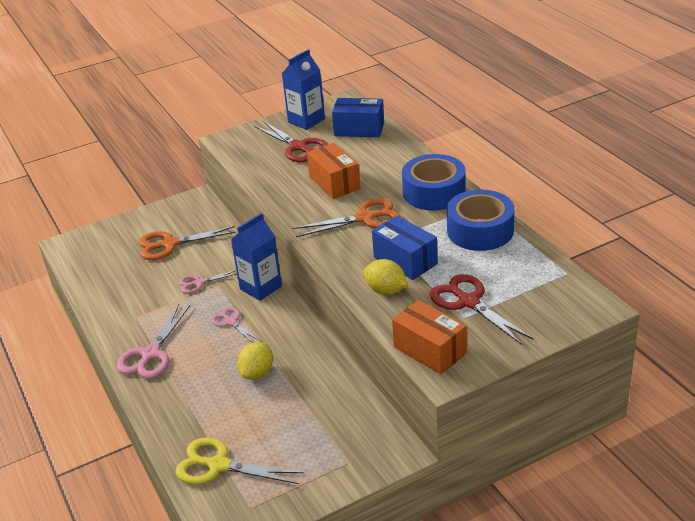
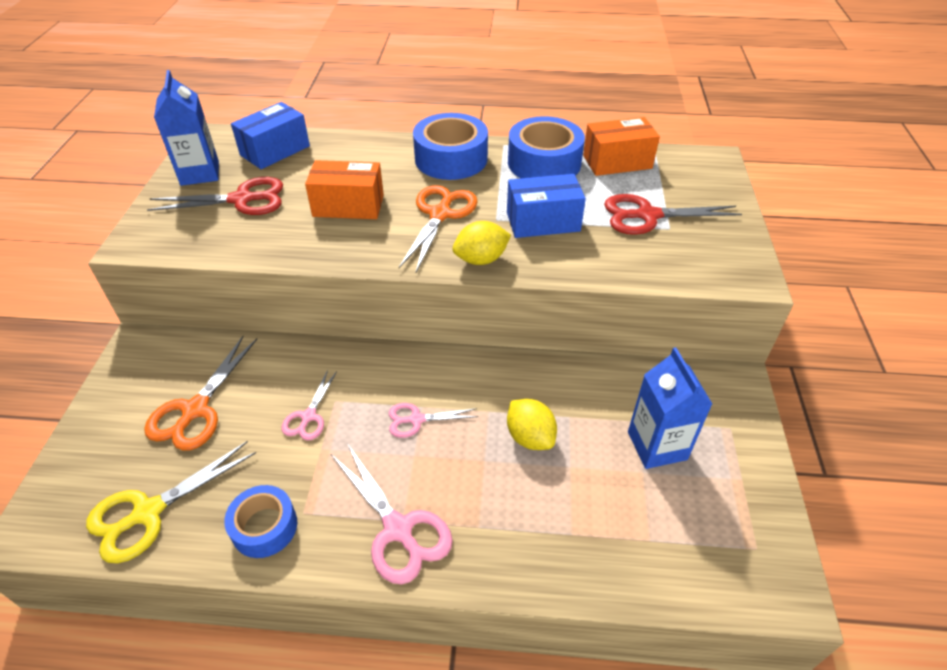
camera: 60 degrees left, 10 degrees up
yellow scissors [176,438,304,485] -> yellow scissors moved to [86,441,256,563]
blue carton [231,213,282,301] -> blue carton moved to [628,347,713,469]
yellow lemon [364,259,408,295] -> yellow lemon moved to [453,221,511,265]
orange box [392,300,467,374] -> orange box moved to [583,117,660,176]
none -> blue tape [224,485,297,558]

